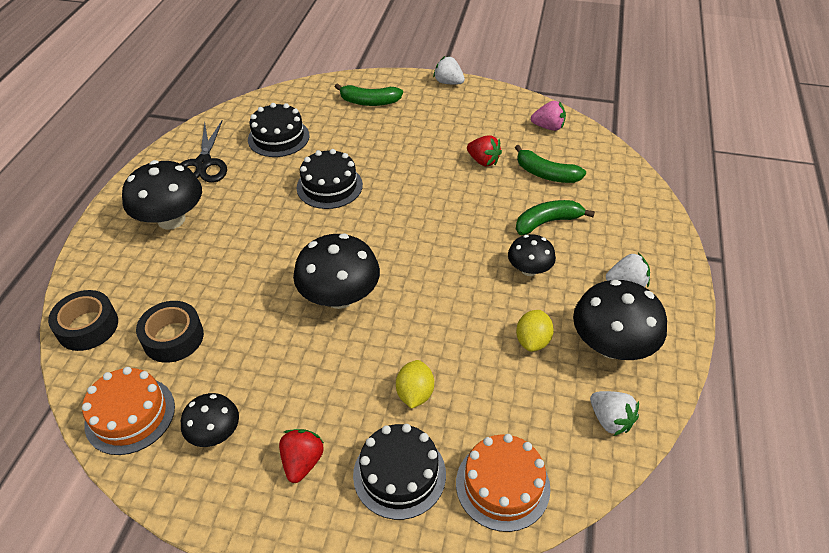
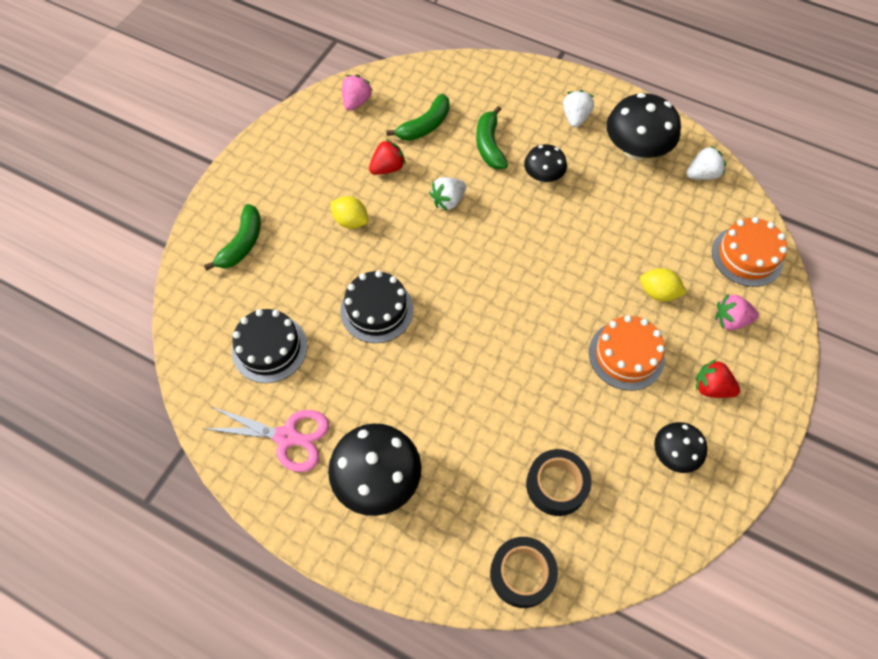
camera: 75 degrees left, 15 degrees up
orange cake [82,367,175,455] -> orange cake moved to [589,315,665,391]
black scissors [180,120,227,183] -> pink scissors [203,406,329,472]
black mushroom [293,234,380,309] -> none
black cake [353,424,446,520] -> pink strawberry [715,294,759,330]
white strawberry [433,56,465,85] -> white strawberry moved to [430,177,466,211]
yellow lemon [516,310,554,352] -> yellow lemon moved to [331,196,368,229]

